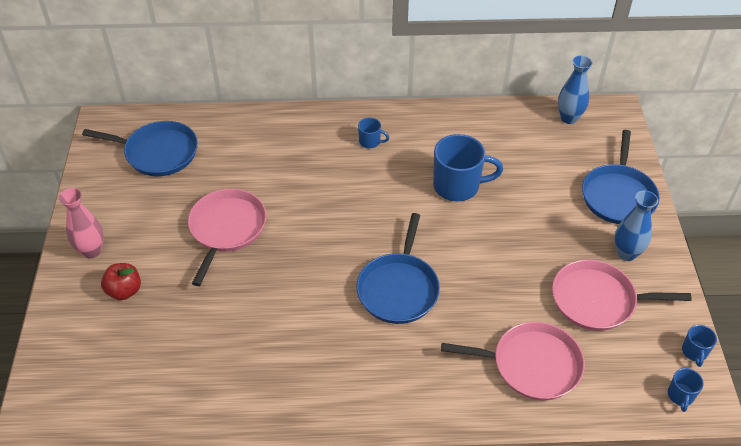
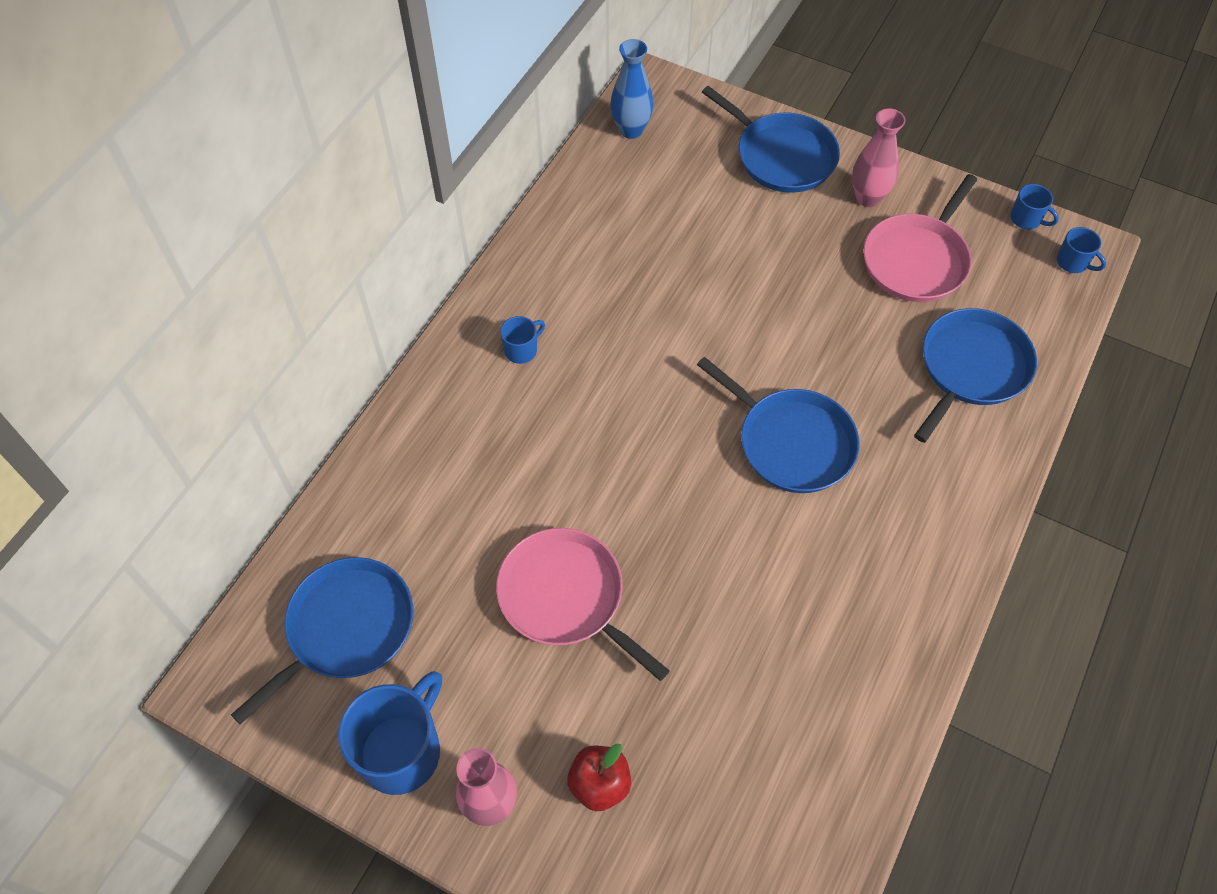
camera: 60 degrees left, 10 degrees up
blue mug [433,134,503,201] -> blue mug moved to [338,671,442,795]
pink pan [441,322,585,400] -> blue pan [914,308,1037,443]
blue vase [615,190,658,261] -> pink vase [852,109,906,207]

